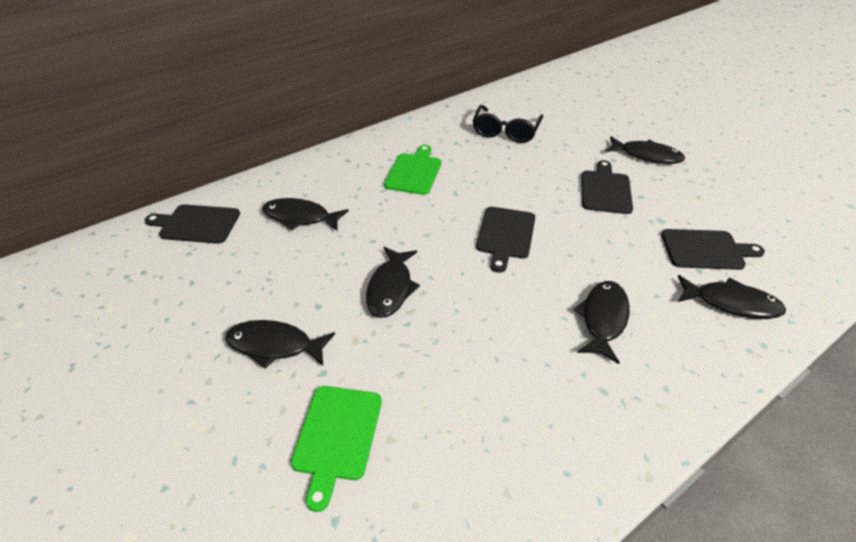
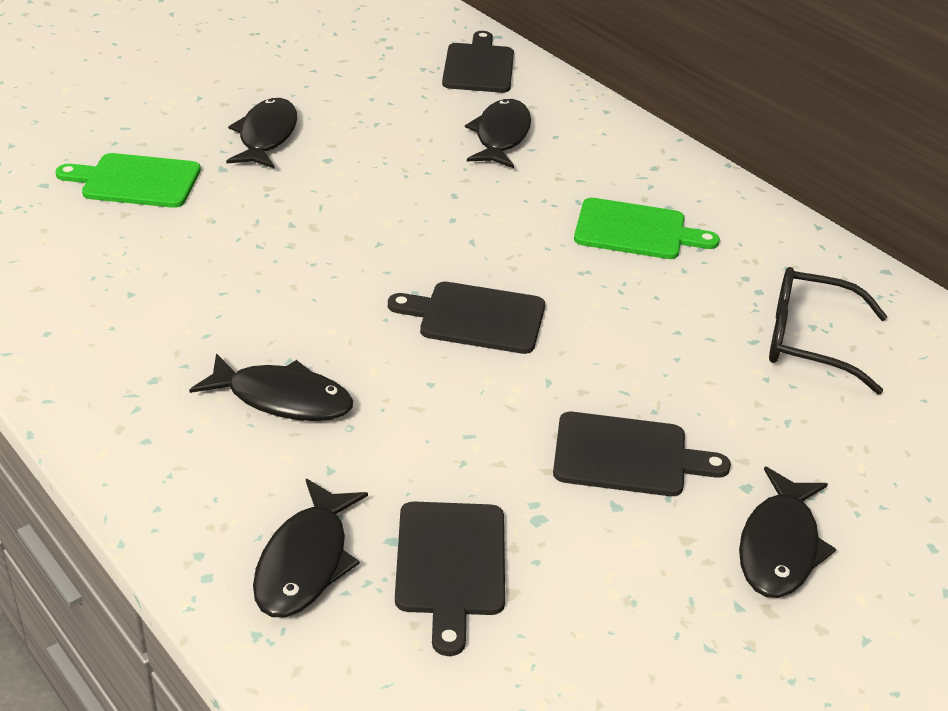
camera: 85 degrees right, 5 degrees down
black fish [366,247,420,318] -> none

